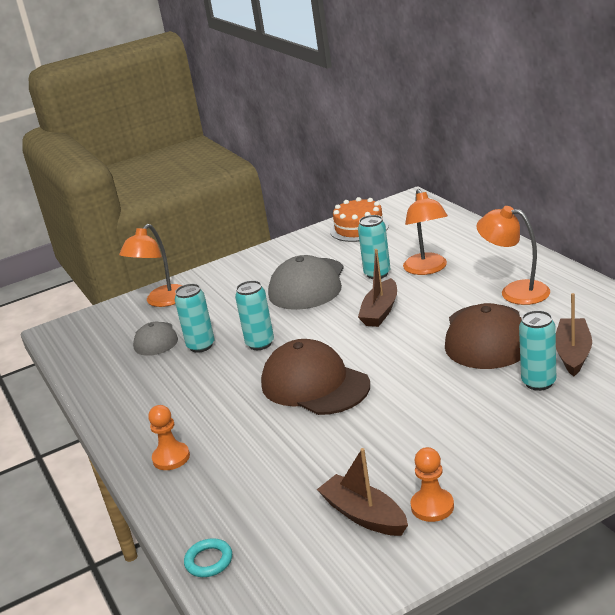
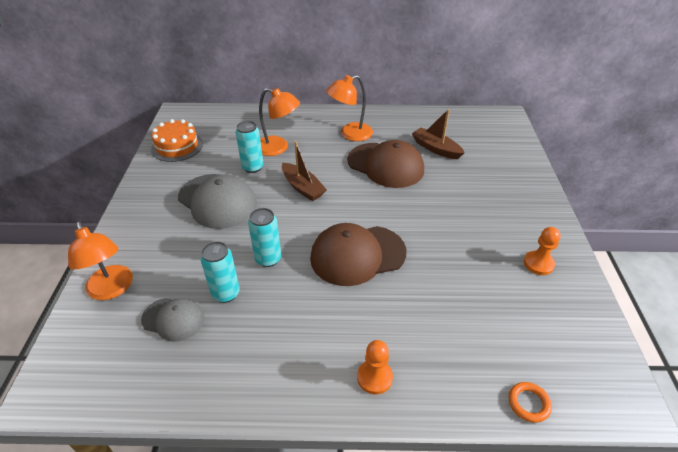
camera: 65 degrees left, 15 degrees up
turquoise ring [184,538,232,577] -> orange ring [509,382,552,423]
brown boat [317,448,408,536] -> none
turquoise can [519,310,556,391] -> none

